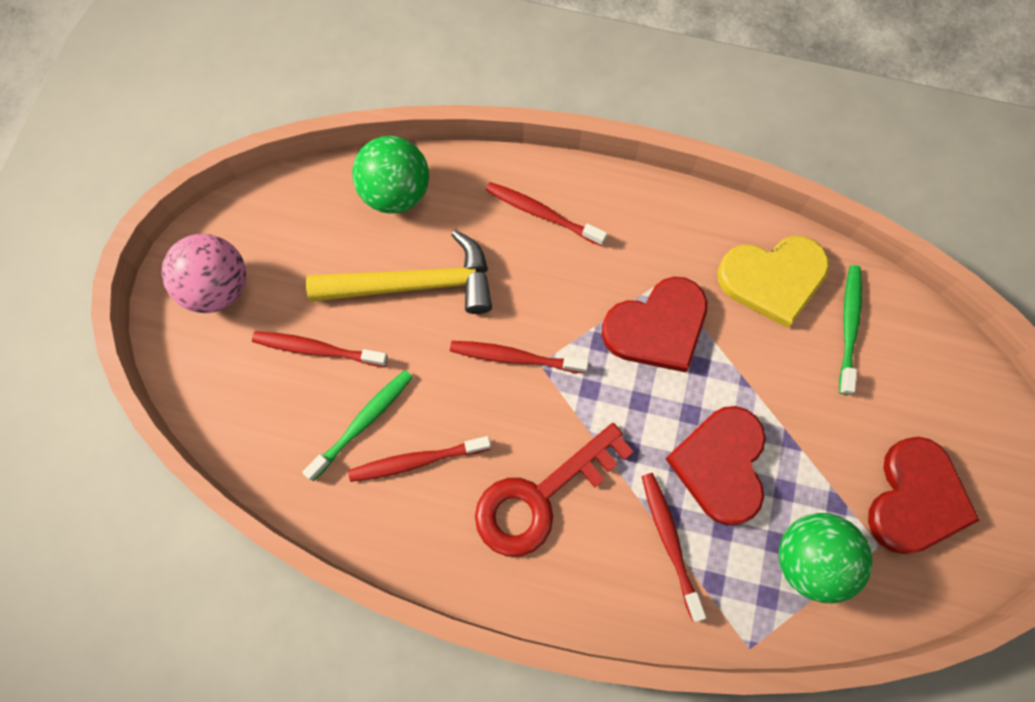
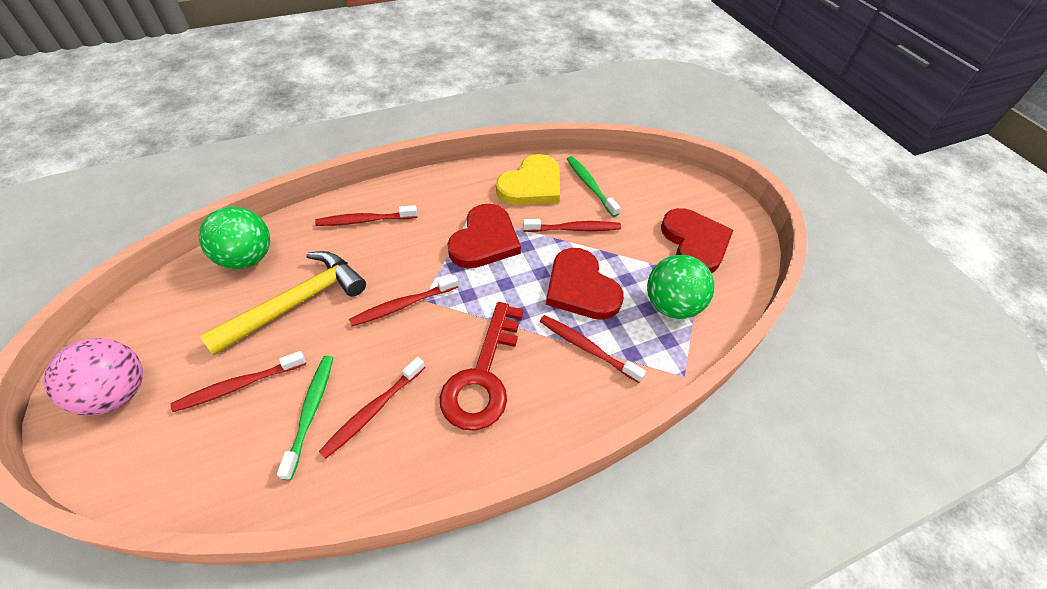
camera: 40 degrees left, 20 degrees down
none -> red toothbrush [523,219,621,232]

